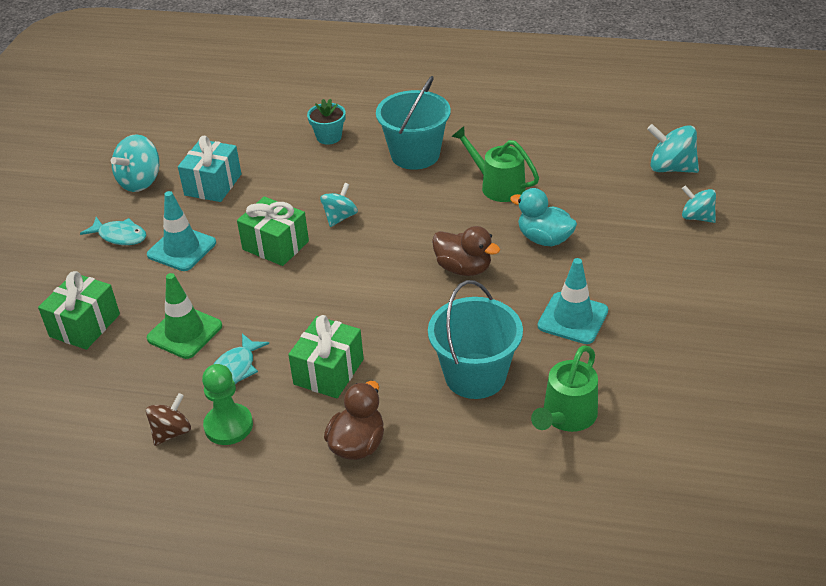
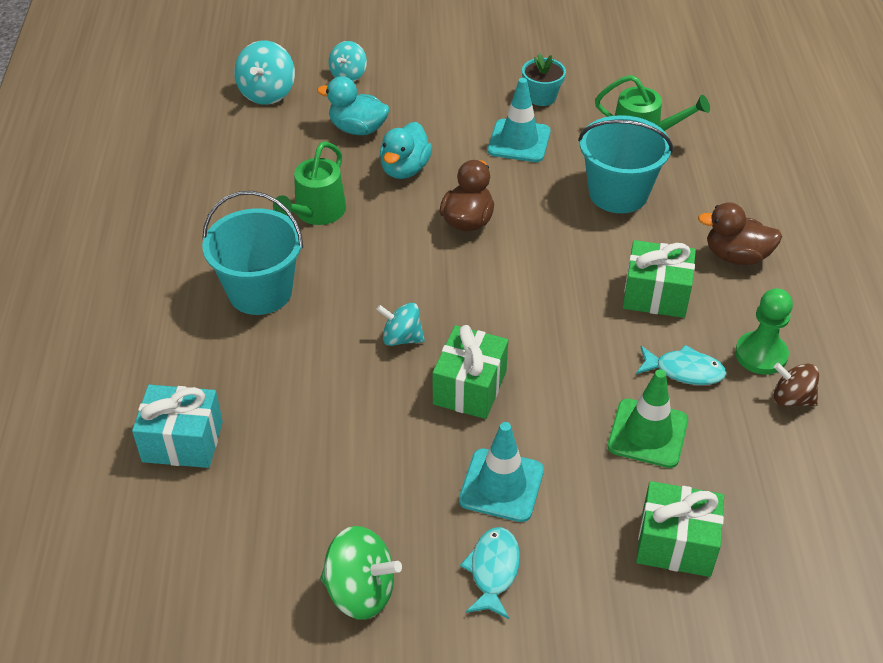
camera: 105 degrees left, 5 degrees up
turquoise spinning top [111,134,159,192] -> green spinning top [320,526,402,620]
turquoise gift [178,136,241,202] -> turquoise gift moved to [132,385,223,468]
turquoise flower pot [307,99,346,145] -> turquoise flower pot moved to [522,53,566,106]
none -> turquoise duck [317,76,390,135]

